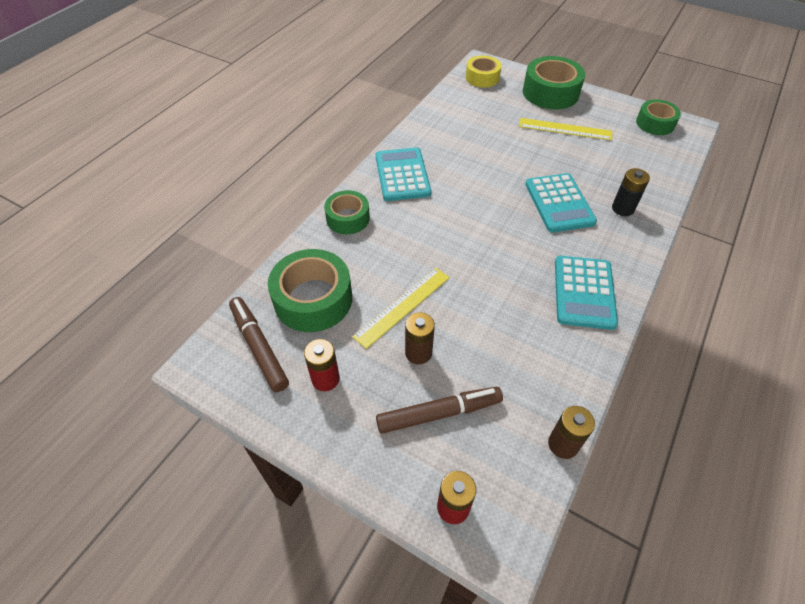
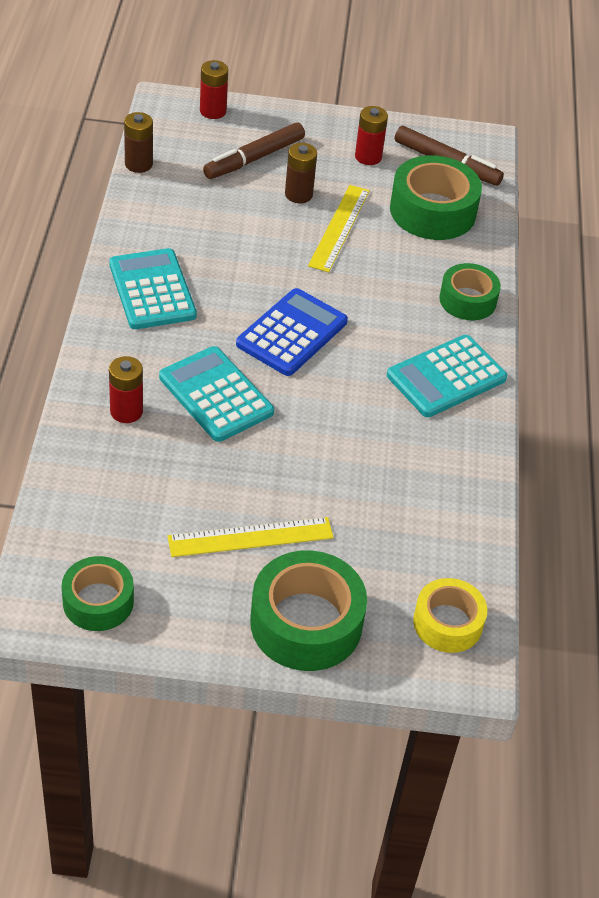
camera: 150 degrees right, 5 degrees down
turquoise calculator [376,147,431,201] -> turquoise calculator turned 90 degrees clockwise [387,335,507,417]
black battery [612,168,650,216] -> red battery [109,356,143,423]
none -> blue calculator [236,288,348,376]

